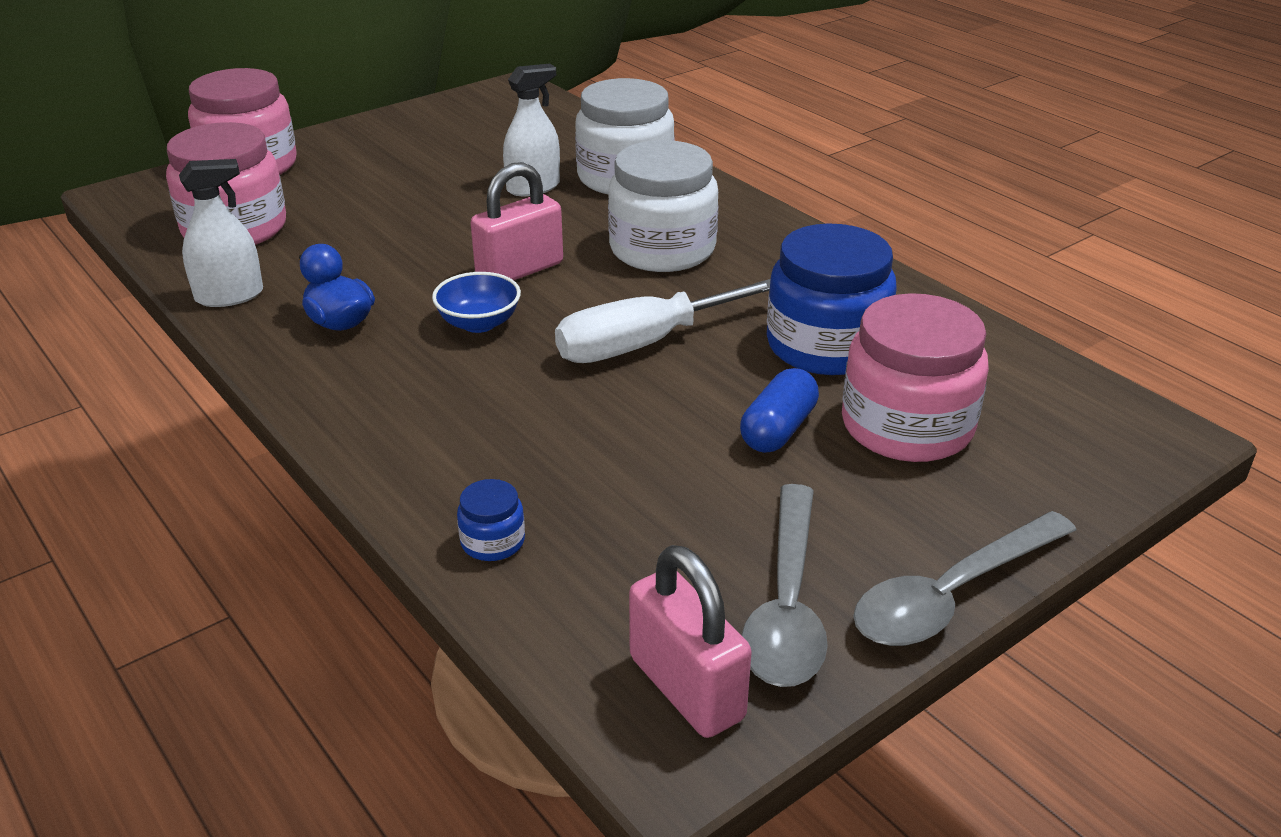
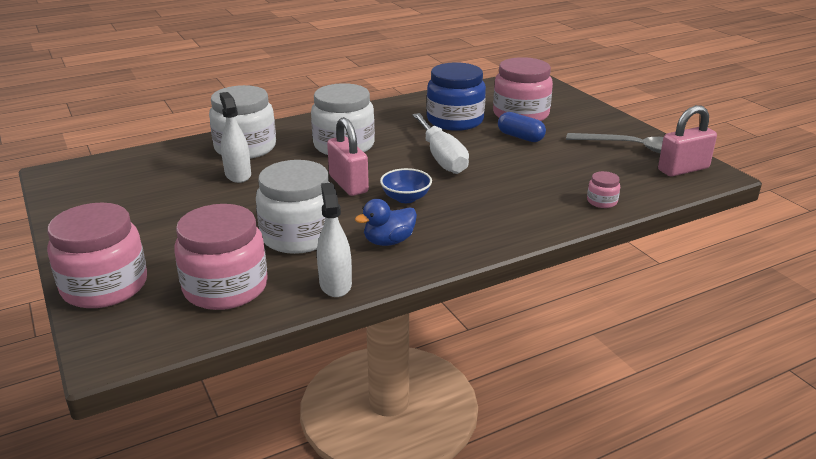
camera: 80 degrees left, 5 degrees down
blue jar [457,479,525,561] -> pink jar [587,171,620,208]
grey spoon [853,511,1077,646] -> none
none -> white jar [256,160,330,254]

